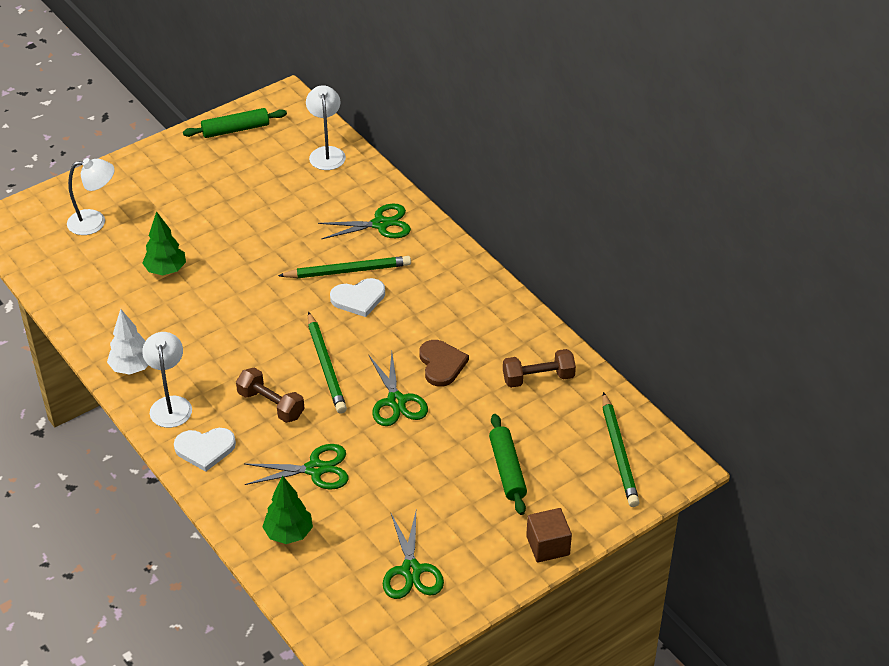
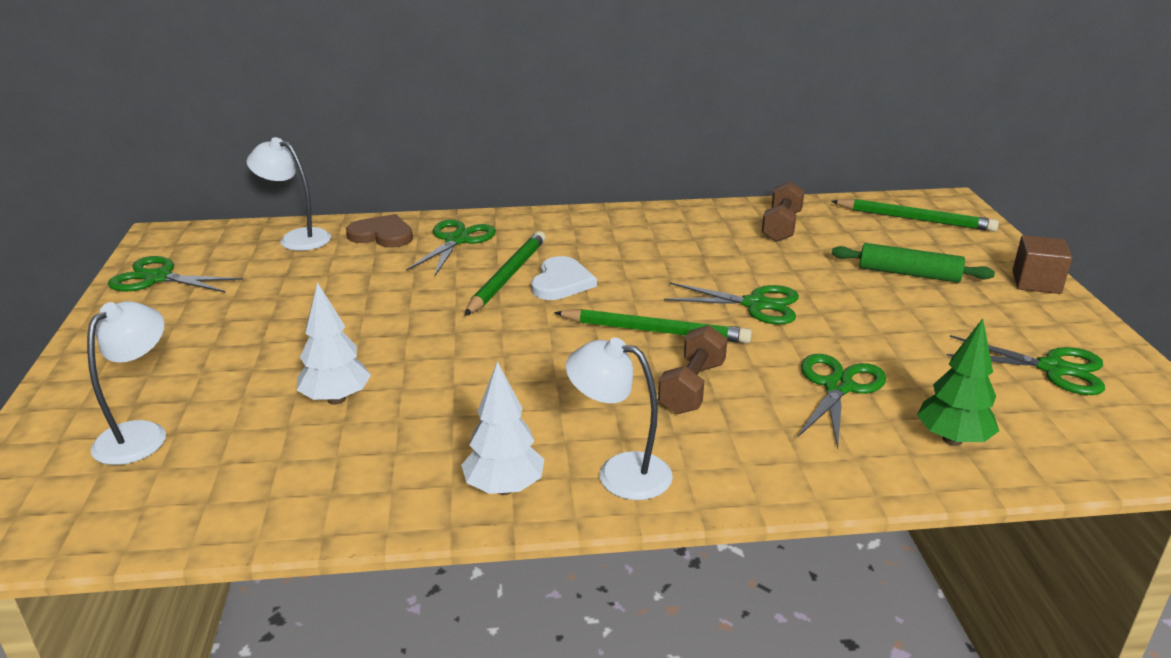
camera: 60 degrees left, 15 degrees down
green tree [142,211,186,275] -> white tree [297,282,371,405]
white heart [174,428,236,472] -> none
green rolling pin [183,108,287,138] -> green scissors [108,256,243,293]
brown dumbbell [236,367,305,423] -> brown dumbbell turned 45 degrees counterclockwise [658,325,727,414]
brown heart [419,340,469,387] -> brown heart moved to [346,214,413,248]

